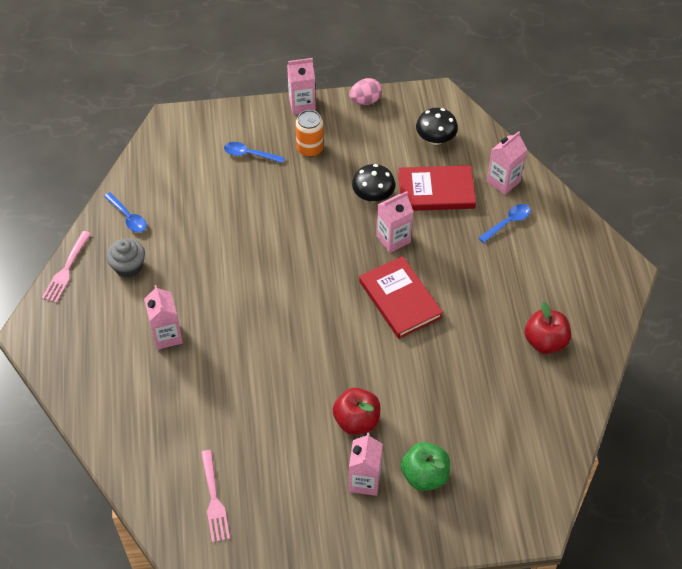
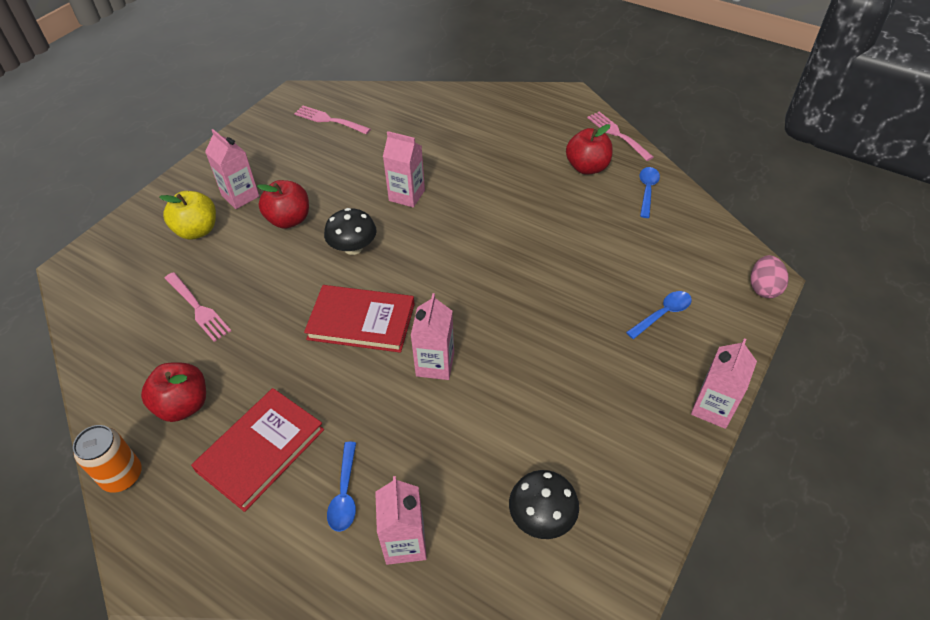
camera: 130 degrees right, 5 degrees down
blue spoon [104,192,147,232] -> blue spoon turned 105 degrees clockwise [640,167,660,218]
grey cupcake [106,238,145,278] -> red apple [566,124,613,174]
pink carton [144,285,183,350] -> pink carton moved to [383,131,425,208]
orange can [296,110,324,157] -> orange can moved to [73,425,142,493]
pink egg [349,78,382,105] -> pink egg moved to [751,255,789,298]
black mushroom [352,164,395,202] -> black mushroom moved to [324,208,377,255]
red book [398,165,476,211] -> red book moved to [191,388,324,512]
green apple [401,442,450,491] -> yellow apple [160,191,216,240]
none -> pink fork [164,272,231,342]

